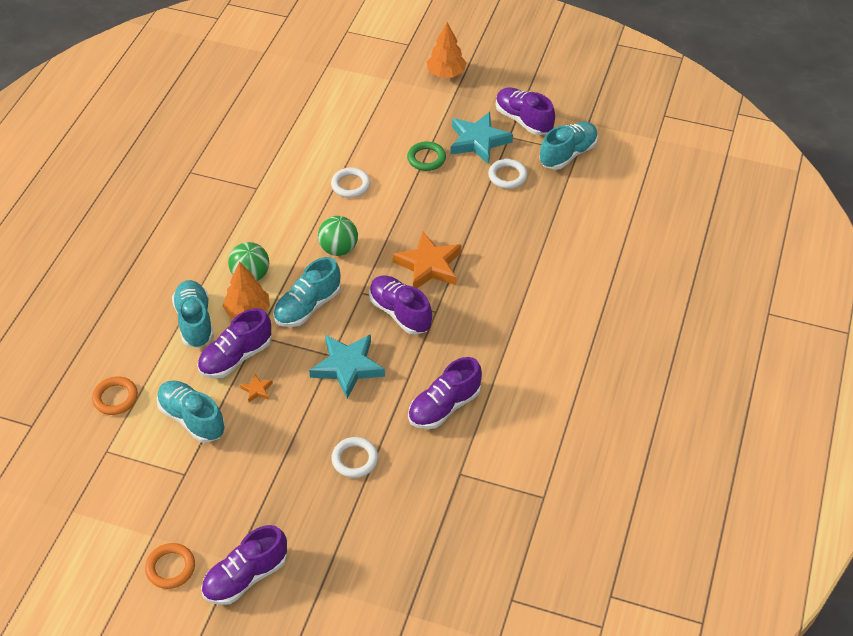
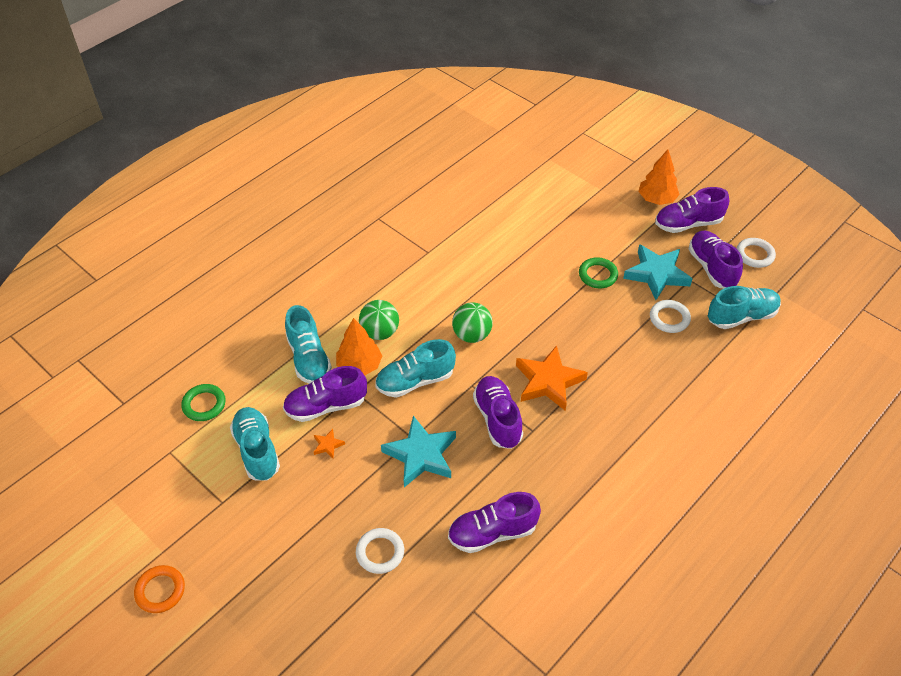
camera: 25 degrees right, 0 degrees up
orange ring [92,376,138,415] -> green ring [181,384,226,421]
turquoise shoe [172,280,214,348] -> turquoise shoe turned 150 degrees clockwise [285,305,332,384]
purple shoe [201,525,287,605] -> purple shoe moved to [655,187,729,233]
white ring [331,168,370,198] -> white ring moved to [736,238,776,268]

